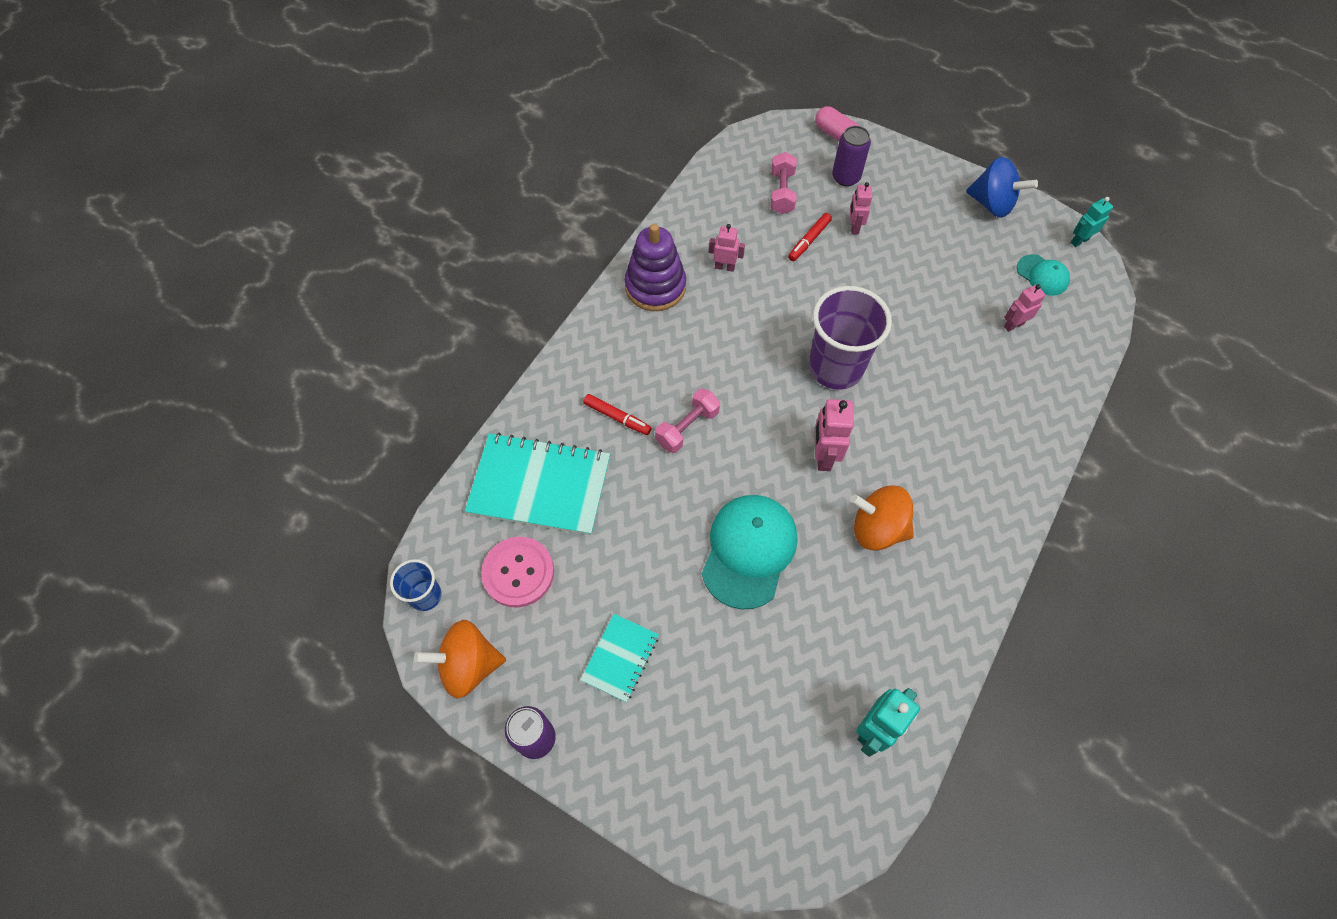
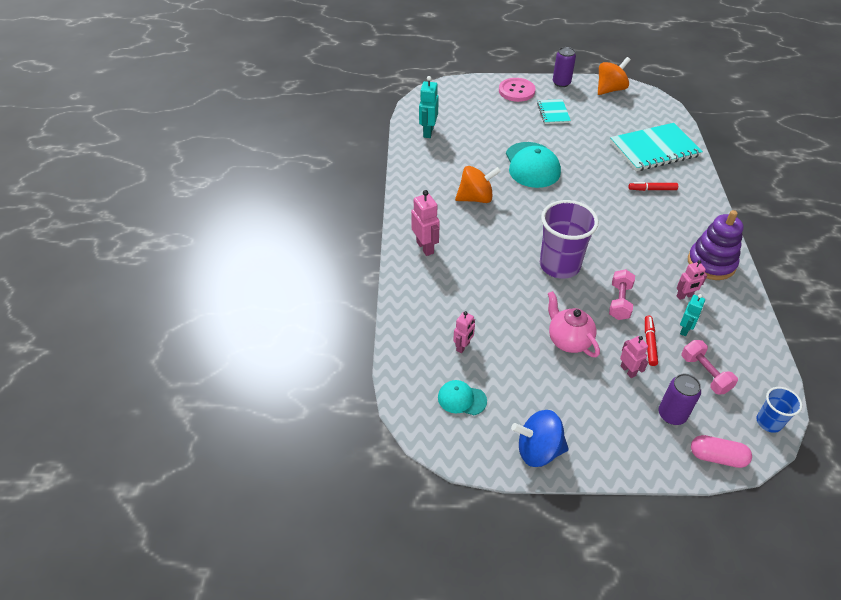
camera: 150 degrees right, 15 degrees down
blue cup [390,559,442,611] -> blue cup moved to [756,387,802,433]
pink button [481,537,554,608] -> pink button moved to [499,78,536,102]
pink dumbbell [655,388,720,453] -> pink dumbbell moved to [609,269,635,320]
pink robot [815,399,854,471] -> pink robot moved to [411,190,440,256]
turquoise robot [1071,197,1113,247] -> turquoise robot moved to [680,294,705,336]
none -> pink teapot [548,291,600,357]

